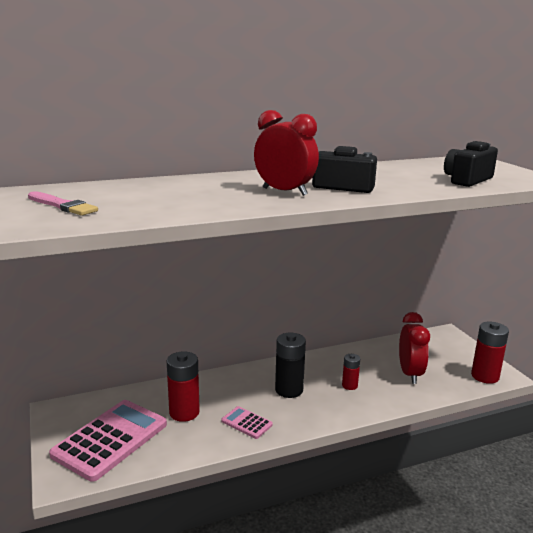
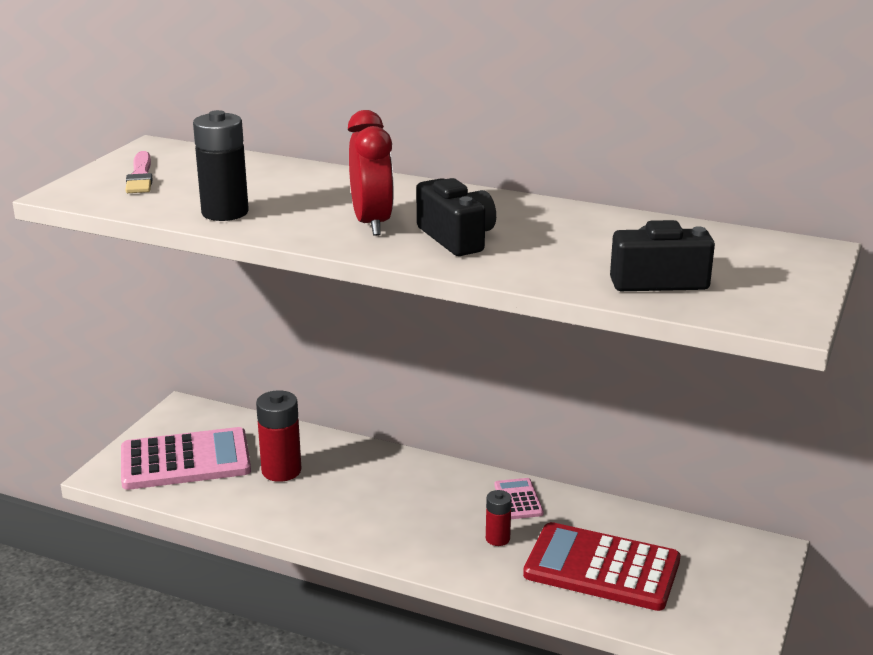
camera: 45 degrees right, 5 degrees up
pink calculator [221,406,273,439] -> pink calculator moved to [494,478,544,519]
black battery [275,333,306,398] -> black battery moved to [193,110,249,221]
red clock [399,312,430,384] -> red calculator [523,522,680,611]
red battery [471,321,509,384] -> none

